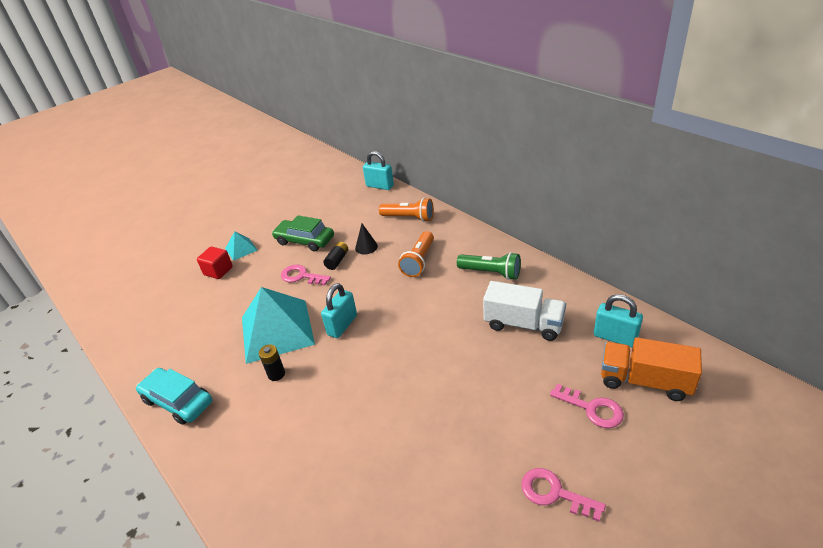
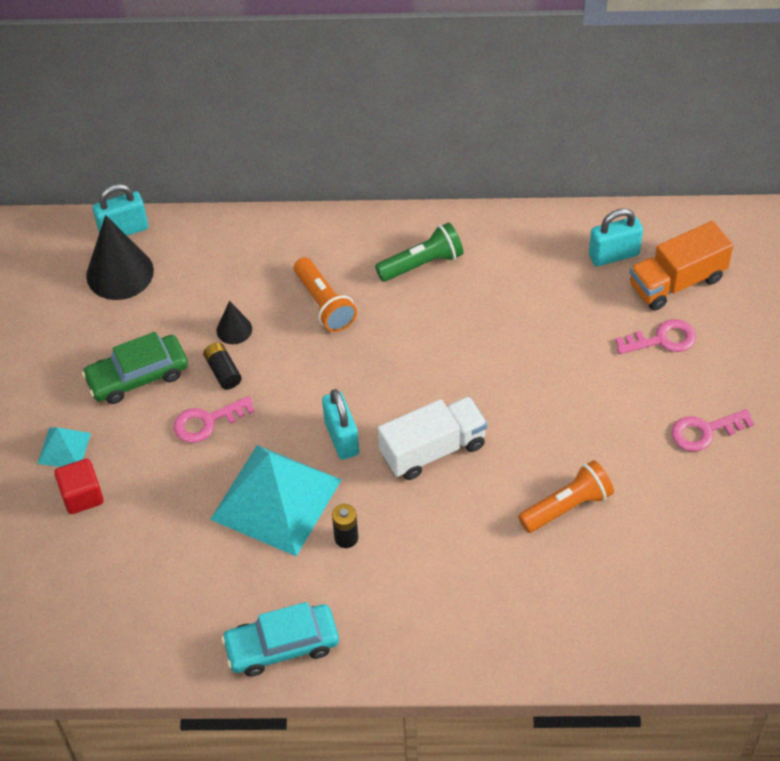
camera: 50 degrees left, 15 degrees up
orange flashlight [379,198,434,222] -> orange flashlight moved to [518,460,614,533]
white truck [483,281,566,341] -> white truck moved to [378,396,488,480]
none -> black cone [86,215,154,300]

